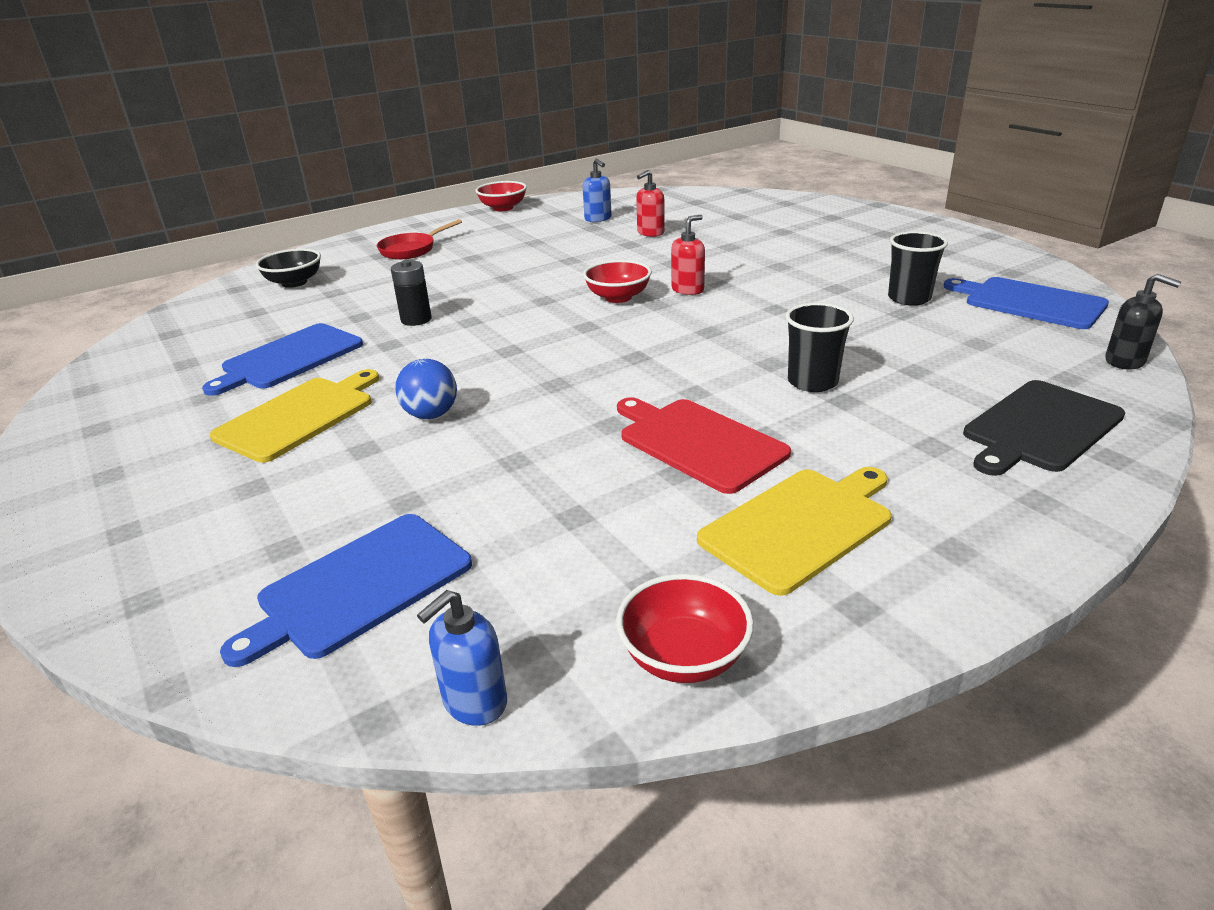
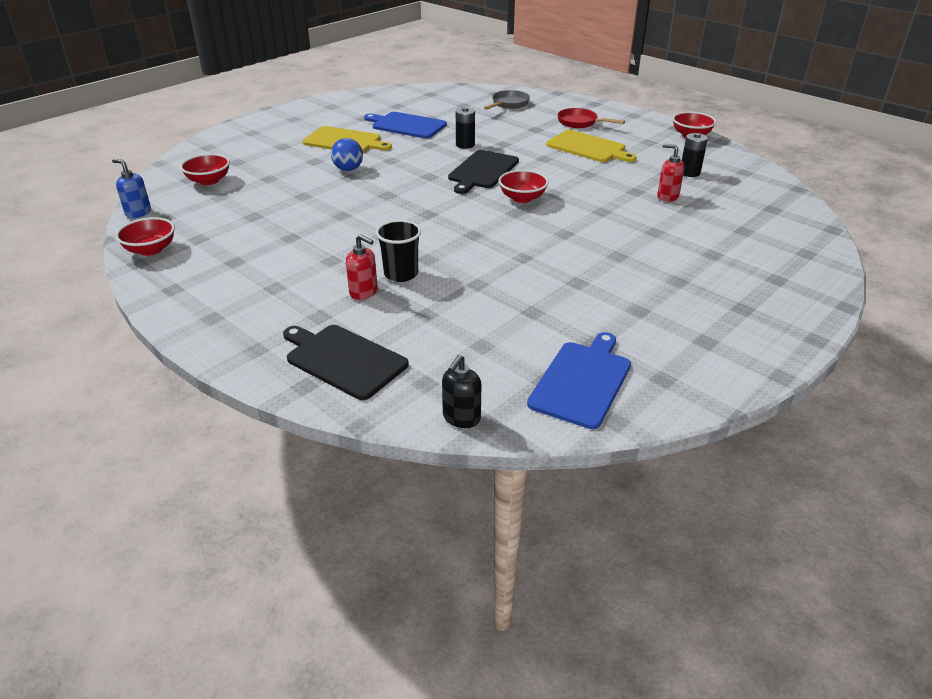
camera: 75 degrees right, 5 degrees up
blue cutting board [220,514,472,667] -> red bowl [180,154,230,185]
black bowl [256,248,321,288] -> grey pan [484,90,530,110]
blue soap dispenser [583,159,611,222] -> black battery [682,133,708,177]
red cutting board [617,397,791,494] -> none
red soap dispenser [671,215,705,295] -> red soap dispenser moved to [346,234,378,300]
yellow cutting board [697,467,892,596] -> yellow cutting board moved to [546,130,636,162]
black cup [888,231,948,306] -> none
none -> black cutting board [448,150,519,194]

